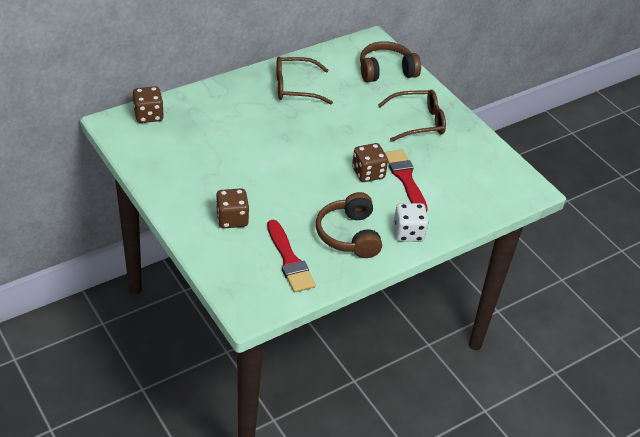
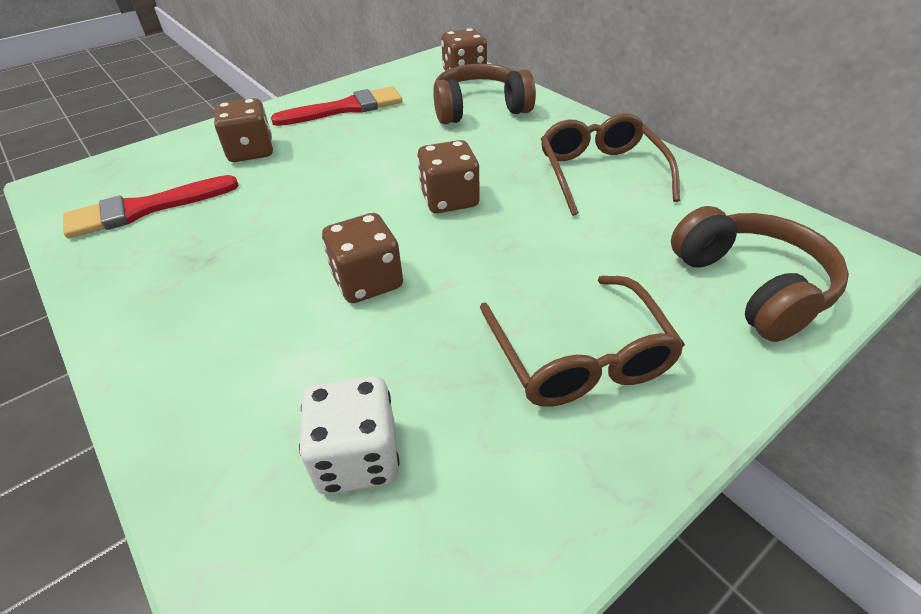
camera: 90 degrees right, 0 degrees up
brown headphones [316,192,382,258] -> brown headphones moved to [433,64,536,124]
red brush [385,149,428,212] -> red brush moved to [271,86,402,126]
white dice [393,203,428,242] -> white dice moved to [299,376,400,495]
none -> brown dice [417,140,479,213]

